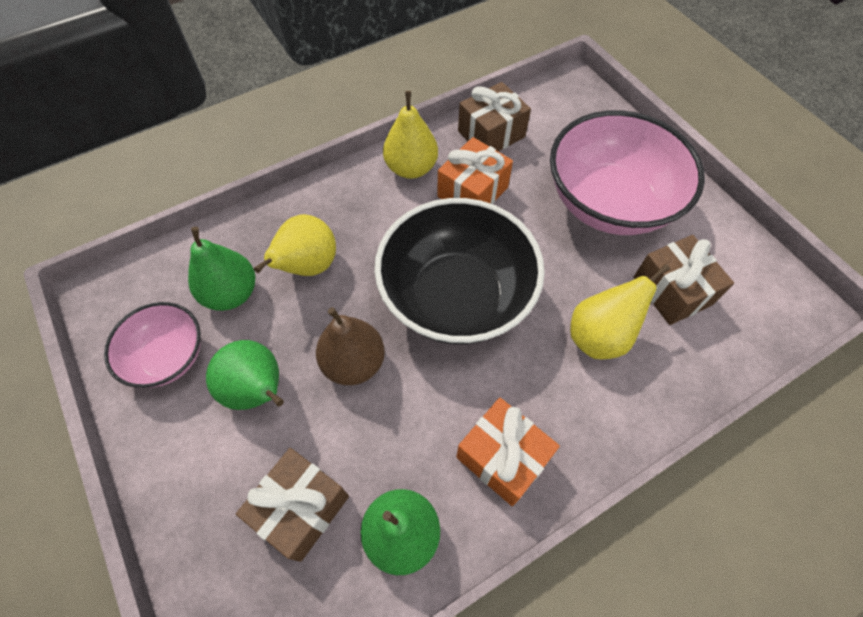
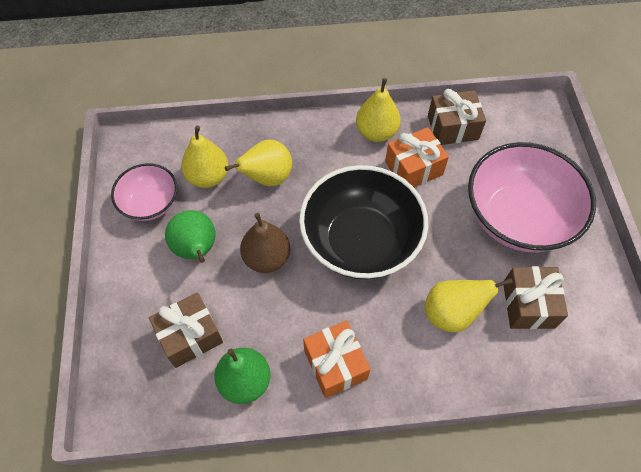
camera: 25 degrees right, 0 degrees up
green pear [188,227,256,311] -> yellow pear [181,126,228,188]

